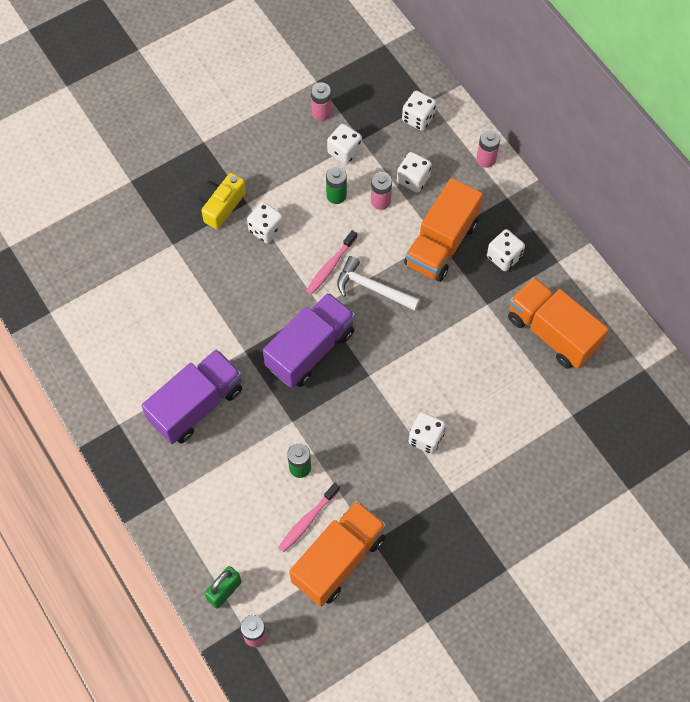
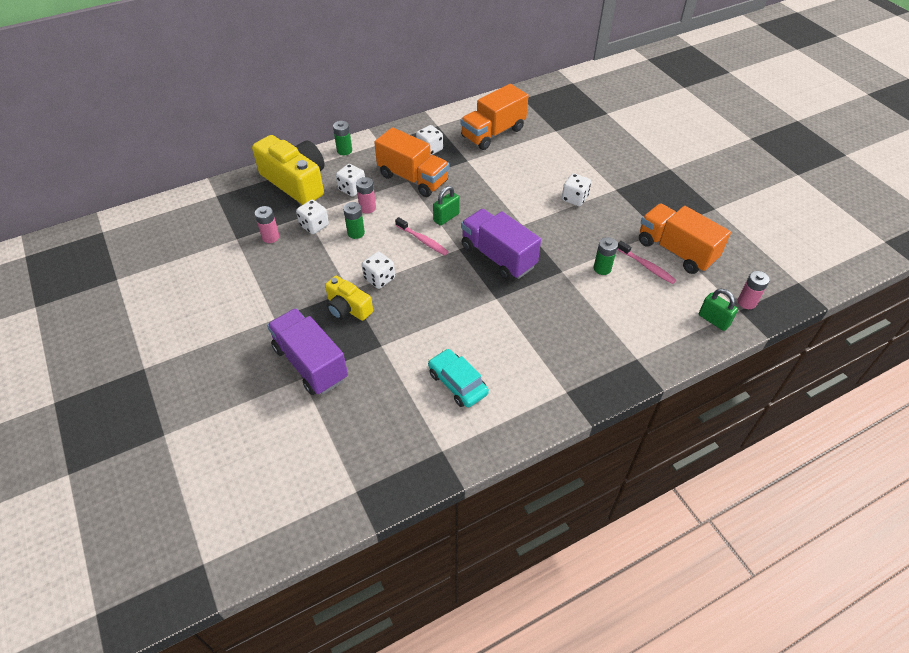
camera: 85 degrees left, 15 degrees down
purple truck [141,349,242,444] -> purple truck moved to [267,308,348,395]
white hammer [337,256,420,311] -> green padlock [433,186,460,226]
white dice [402,91,436,131] -> yellow camera [252,135,325,205]
pink battery [476,130,500,168] -> green battery [333,121,352,155]
none -> turquoise car [428,349,489,408]

